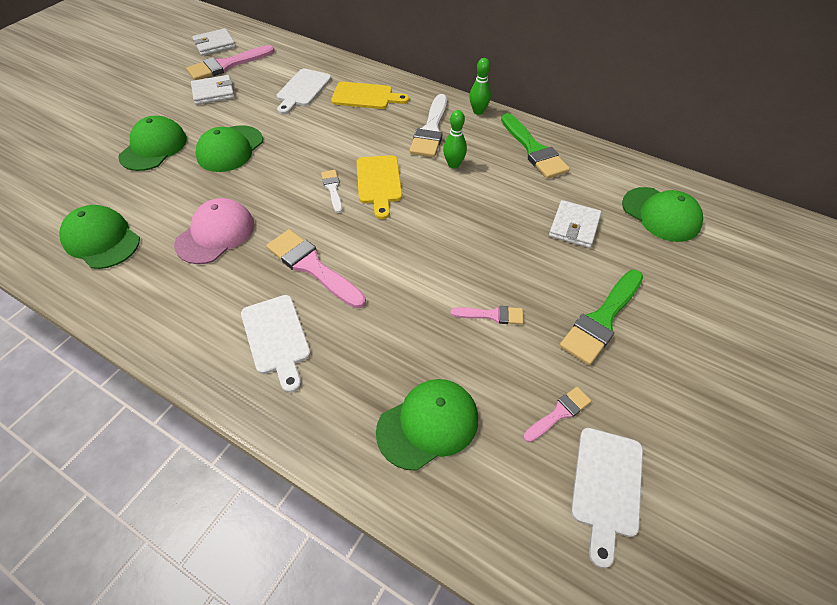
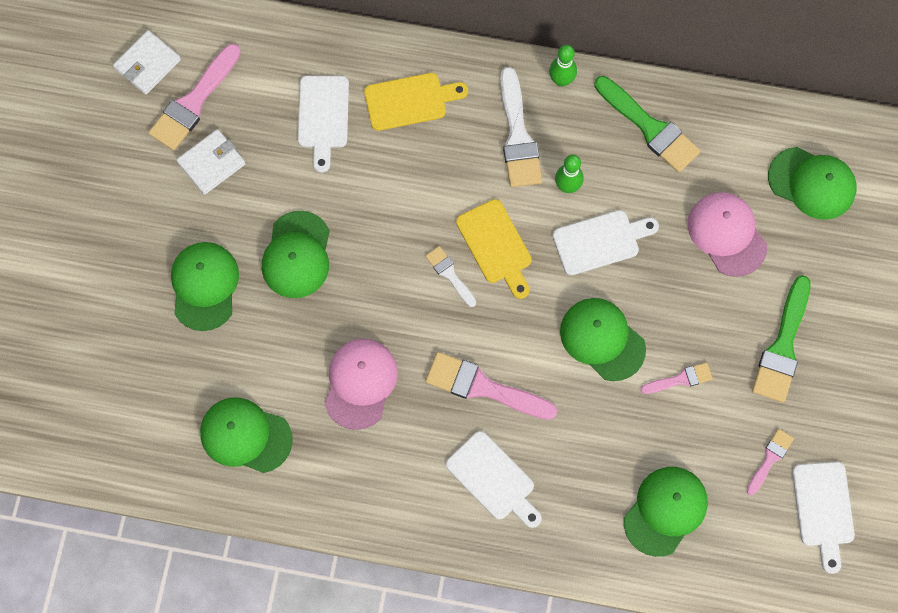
camera: 20 degrees left, 20 degrees up
white wallet [549,200,602,248] -> pink cap [688,192,767,277]
none -> white cutting board [553,210,659,275]
none -> green cap [560,298,646,381]

